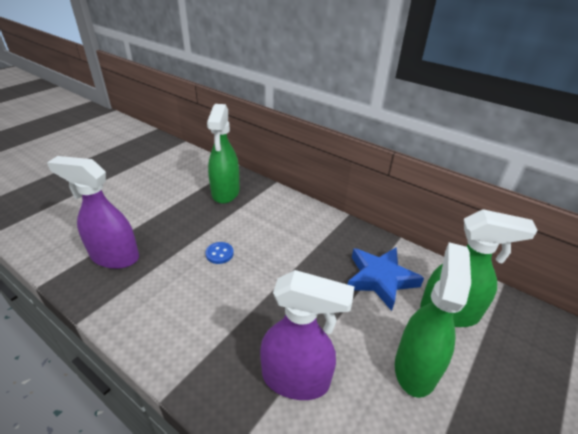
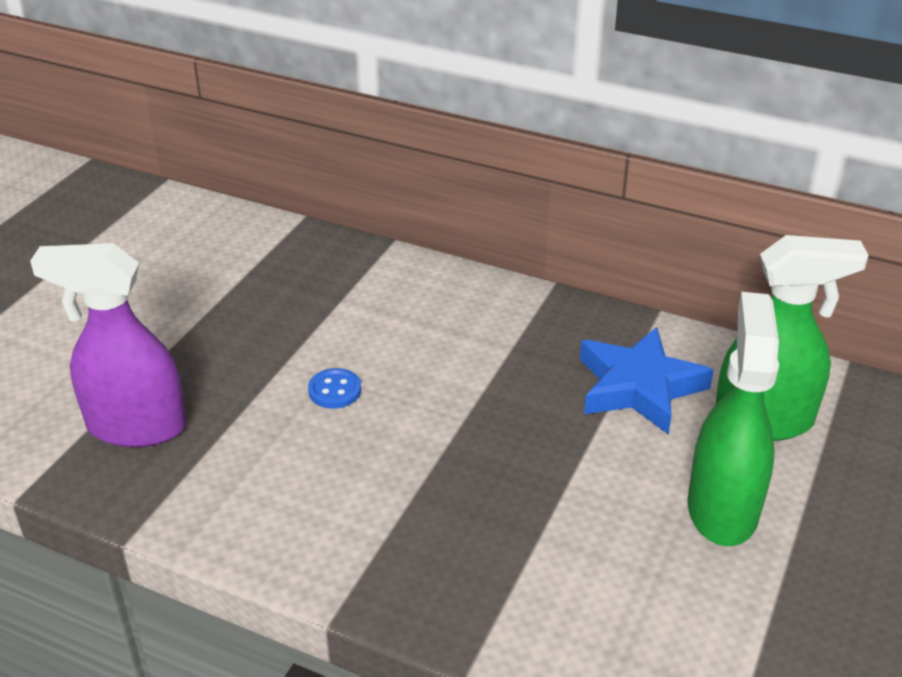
camera: 10 degrees left, 0 degrees up
green spray bottle [207,104,240,204] -> none
purple spray bottle [260,270,354,400] -> none

